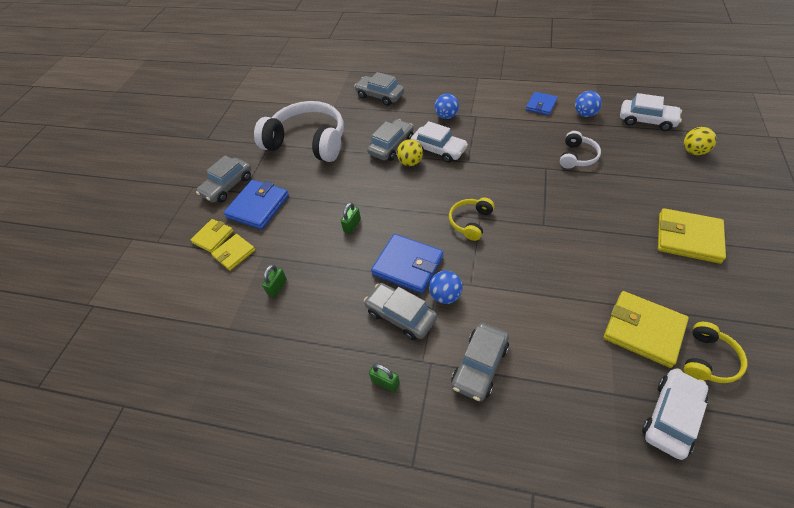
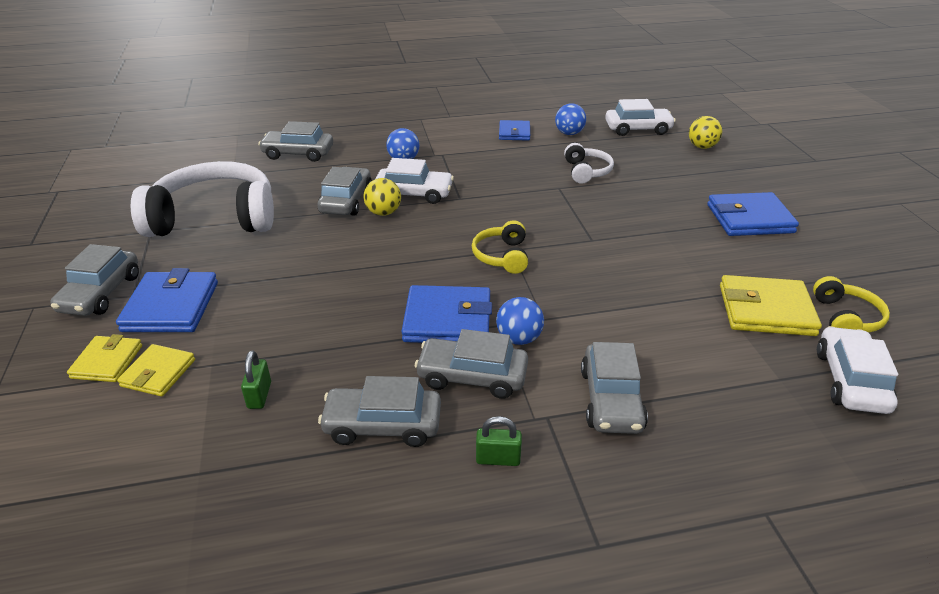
camera: 30 degrees left, 15 degrees down
green padlock [341,202,361,234] -> none
yellow wallet [658,208,726,264] -> blue wallet [707,192,799,236]
none -> grey car [318,376,441,447]

